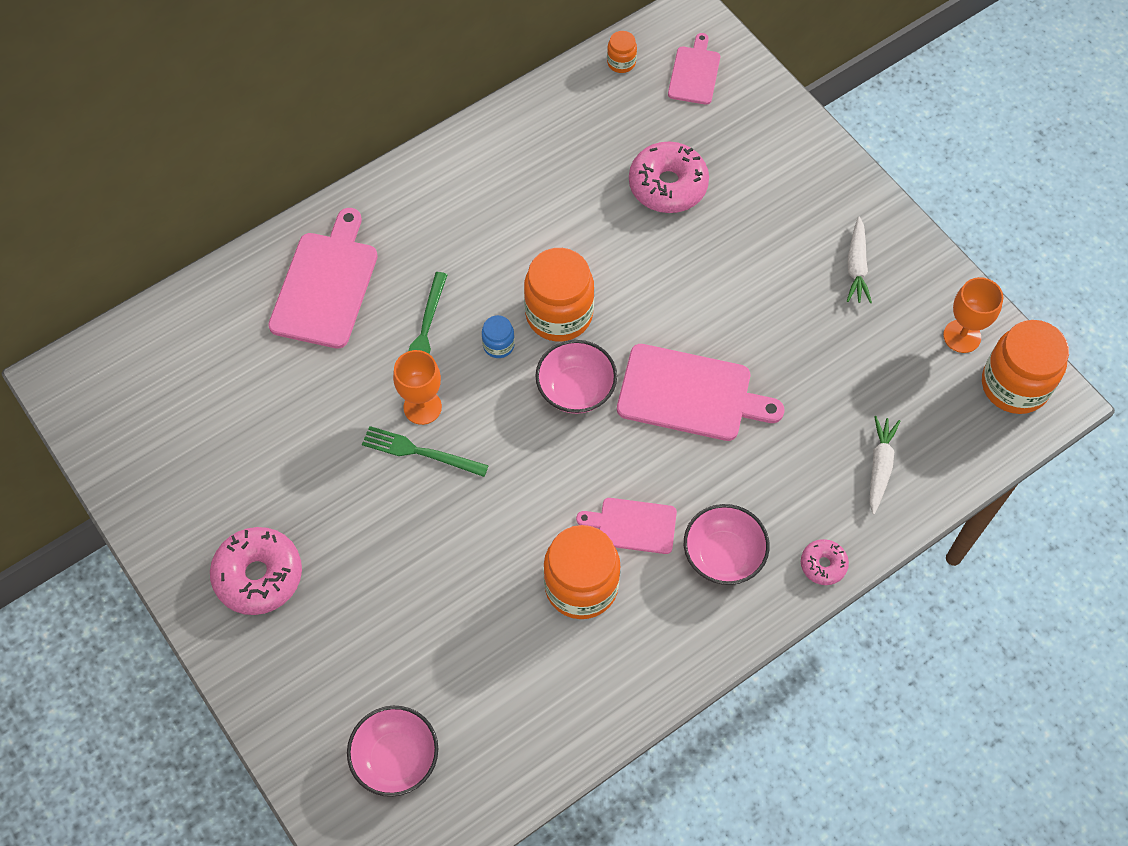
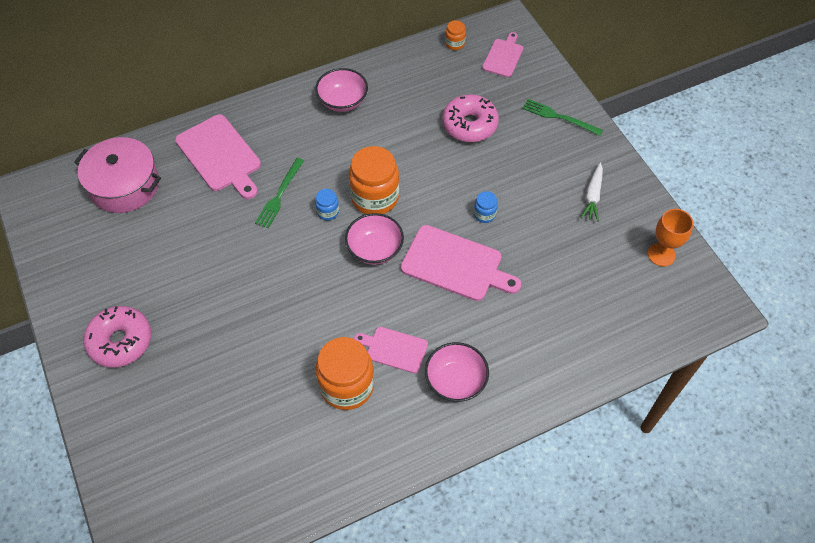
camera: 10 degrees right, 5 degrees down
pink cutting board [268,208,378,349] -> pink cutting board turned 120 degrees clockwise [175,114,261,199]
pink bowl [347,706,438,797] -> pink bowl moved to [315,68,368,112]
green fork [362,426,489,477] -> green fork moved to [522,99,603,136]
orange goblet [393,350,442,425] -> none
pink donut [801,539,849,585] -> none
white carrot [870,416,900,514] -> none
orange jar [982,320,1069,414] -> none
none -> pink pot [74,137,161,213]
none -> blue jar [474,191,498,223]

